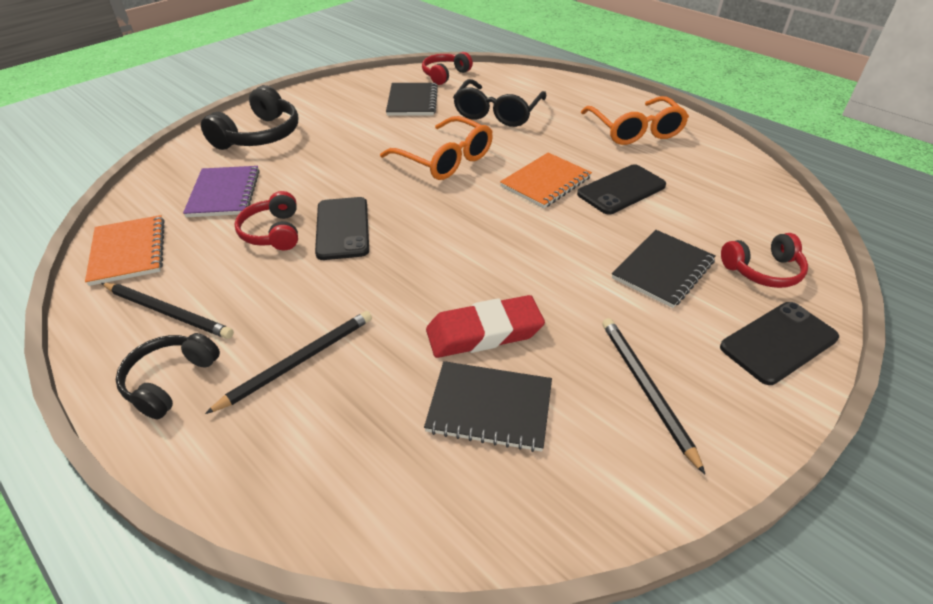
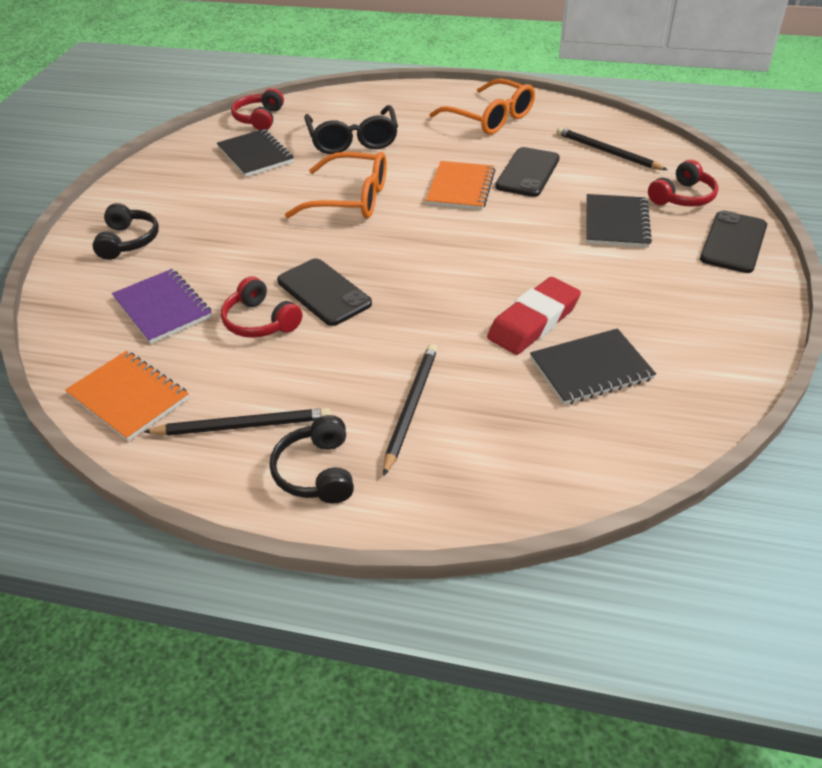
camera: 30 degrees left, 0 degrees up
black headphones [201,85,298,150] -> black headphones [92,203,159,260], size x0.65
black pencil [602,318,705,474] -> black pencil moved to [557,127,667,170]

